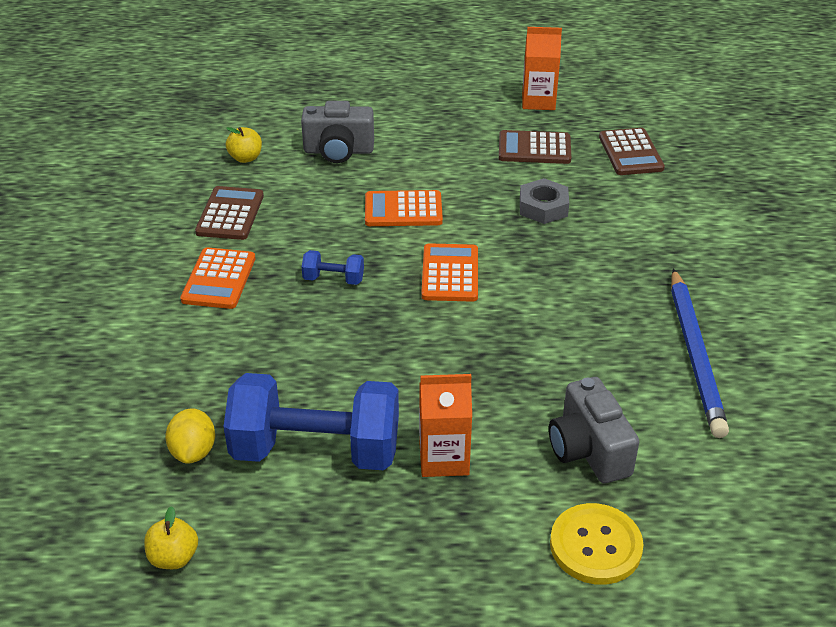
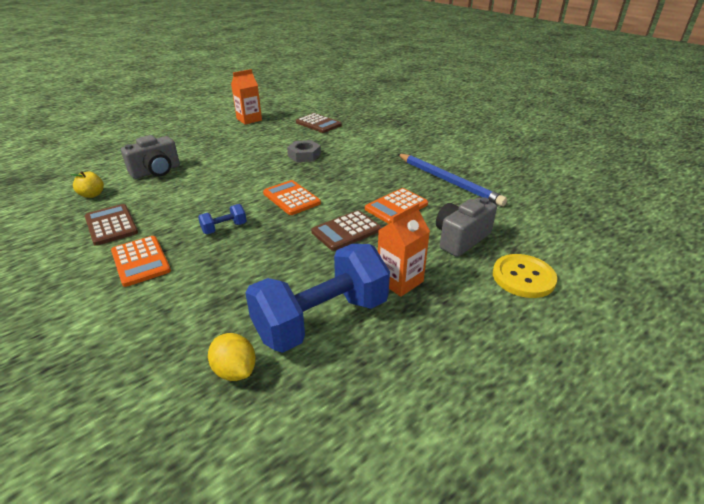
camera: 40 degrees left, 5 degrees down
yellow apple [144,506,198,569] -> none
orange calculator [365,190,443,226] -> orange calculator moved to [365,188,428,224]
brown calculator [499,130,571,164] -> brown calculator moved to [311,210,381,251]
grey camera [549,377,639,483] -> grey camera turned 105 degrees clockwise [436,197,497,257]

